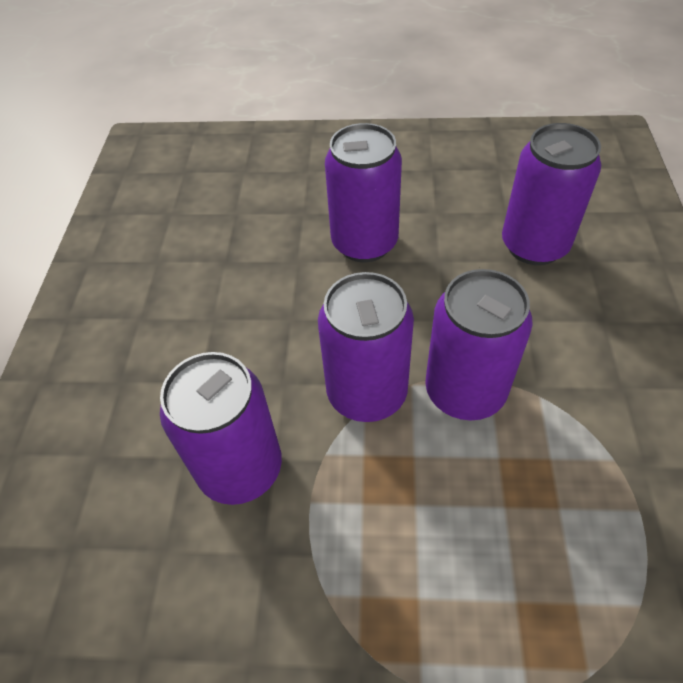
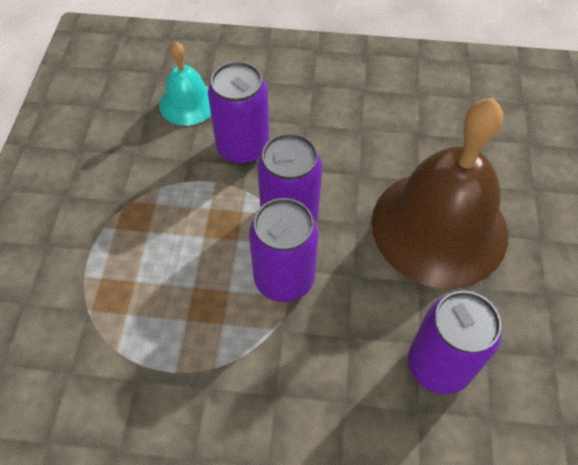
camera: 90 degrees right, 5 degrees up
purple can [325,123,402,262] -> brown bell [372,98,508,288]
none -> turquoise bell [159,42,211,125]

